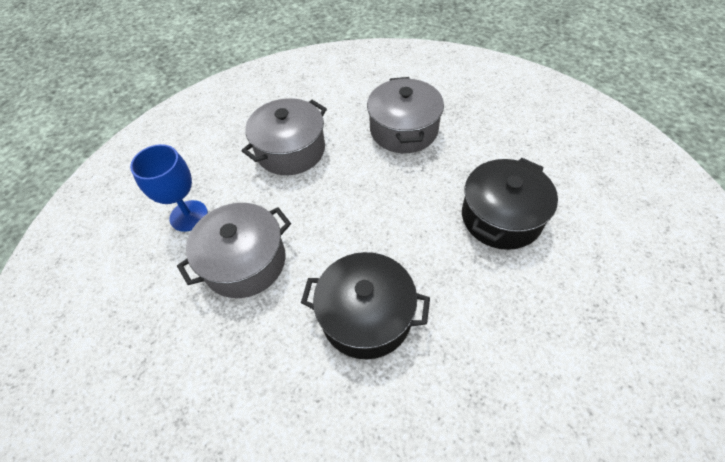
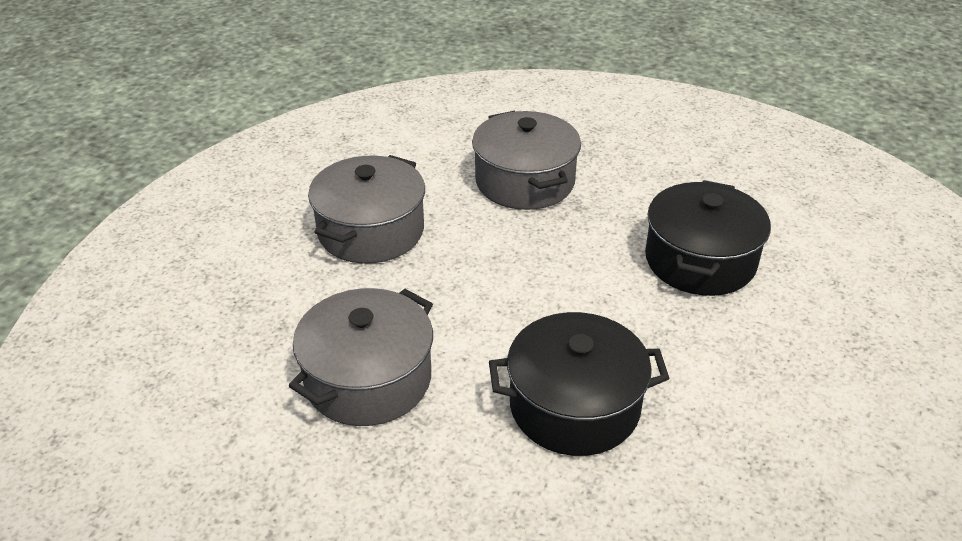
camera: 20 degrees left, 15 degrees down
blue goblet [130,144,208,232] -> none

